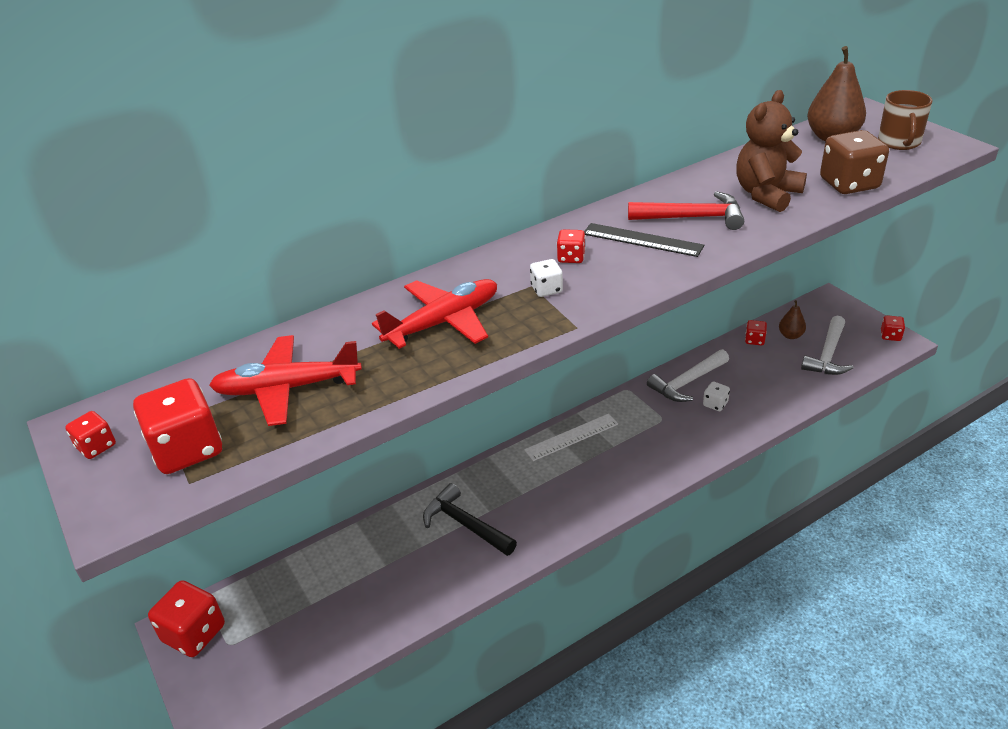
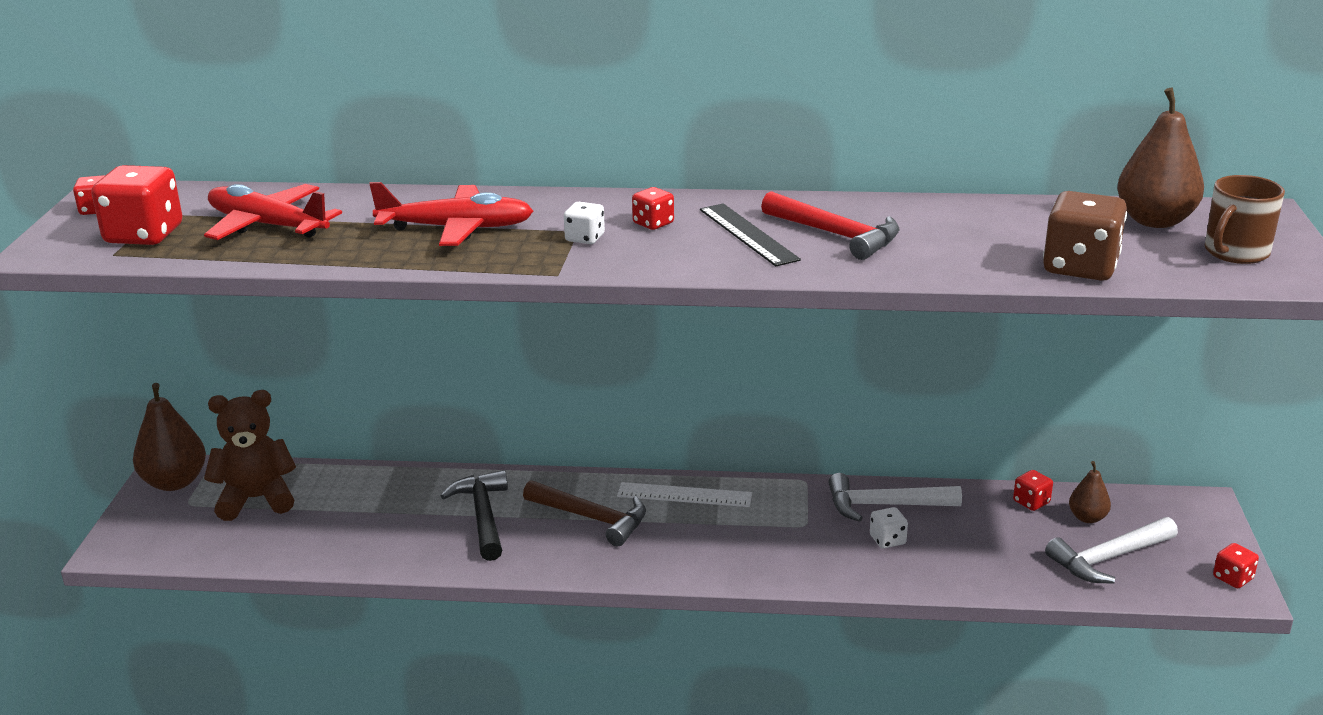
camera: 35 degrees right, 10 degrees down
red dice [148,580,225,657] -> brown pear [133,383,206,491]
brown teddy bear [736,90,807,212] -> brown teddy bear moved to [204,390,296,521]
none -> brown hammer [523,480,646,546]

